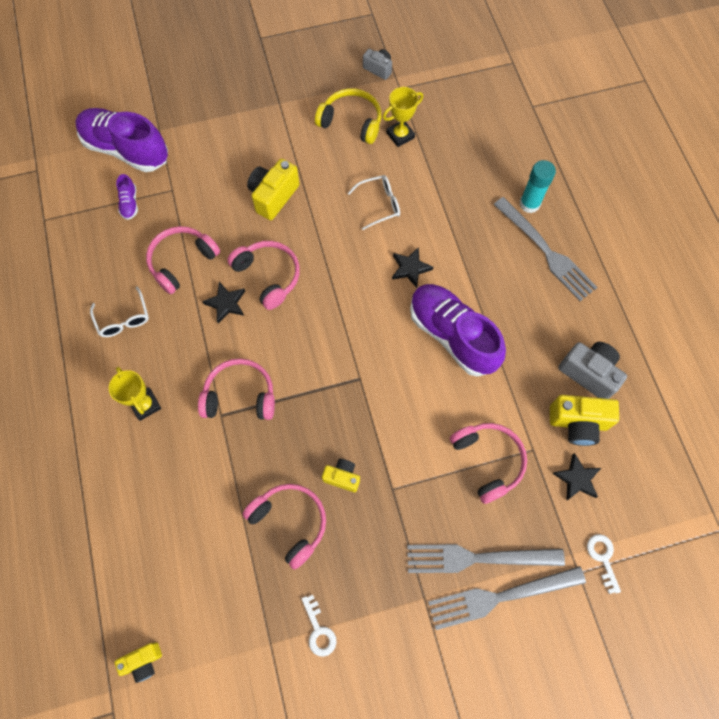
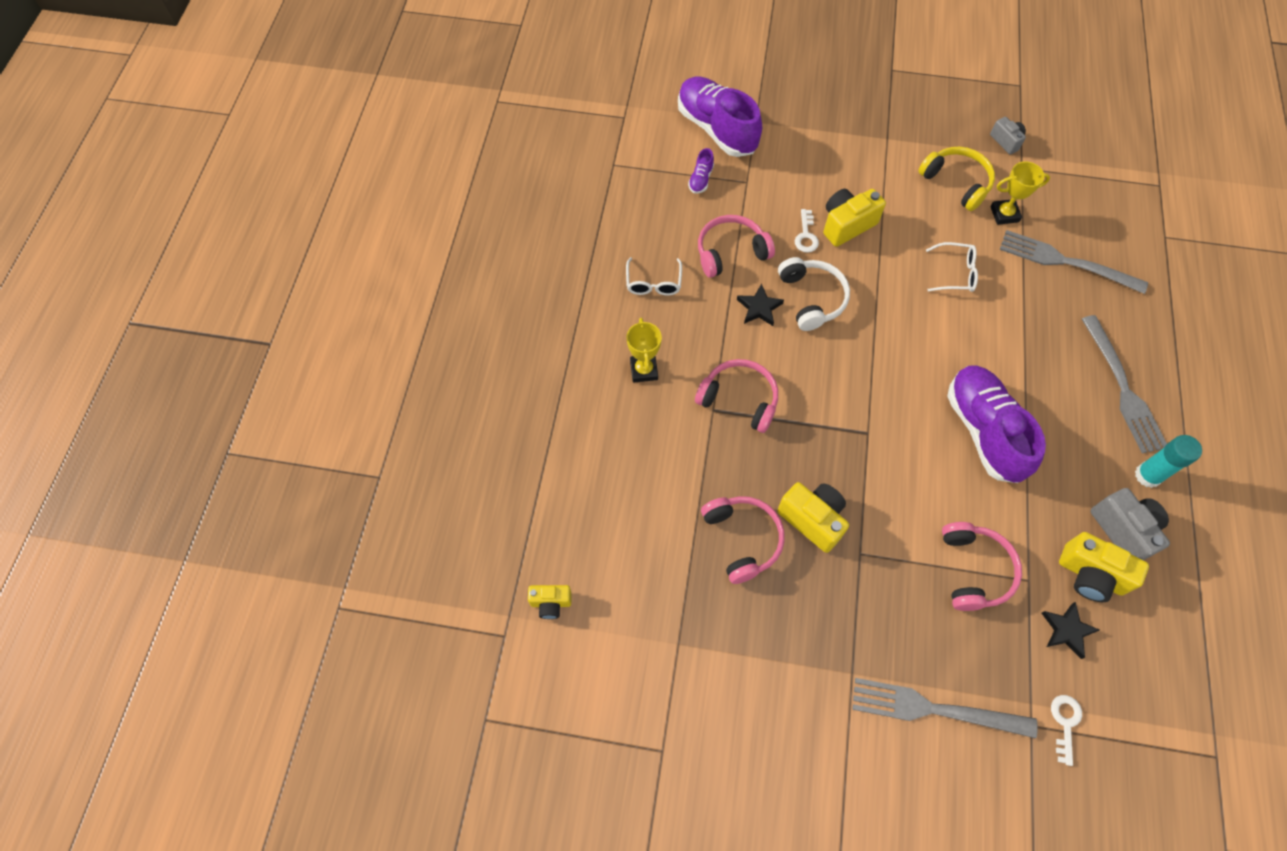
camera: 25 degrees right, 5 degrees down
pink headphones [227,241,300,310] -> white headphones [778,257,850,331]
white key [301,595,337,657] -> white key moved to [795,209,819,253]
yellow camera [322,459,360,492] -> yellow camera [777,482,849,553], size x1.67
black star [392,247,433,288] -> none
grey fork [407,544,565,573] -> grey fork moved to [999,230,1148,294]
turquoise glue stick [520,160,556,213] -> turquoise glue stick moved to [1135,435,1202,488]

